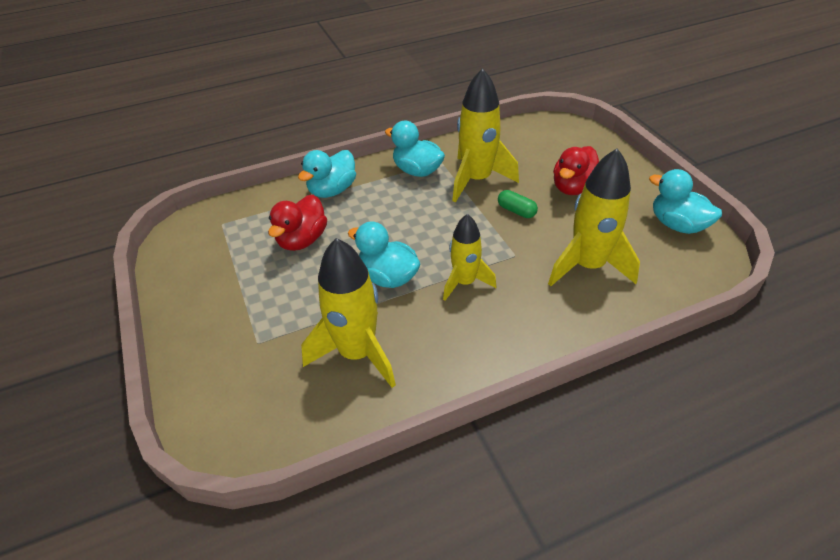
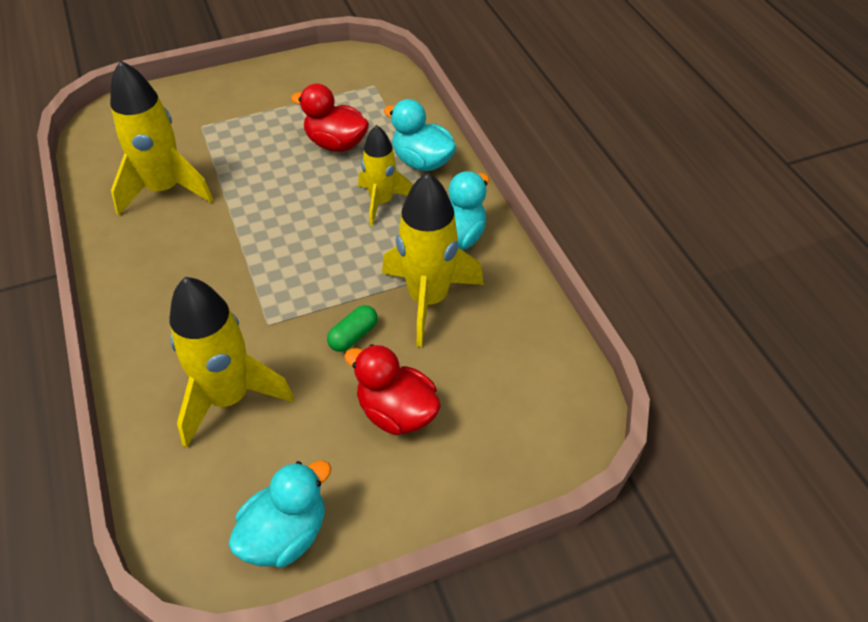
camera: 90 degrees right, 5 degrees up
turquoise duck [348,222,420,288] -> none
yellow rocket [443,214,497,301] -> yellow rocket moved to [358,125,413,226]

